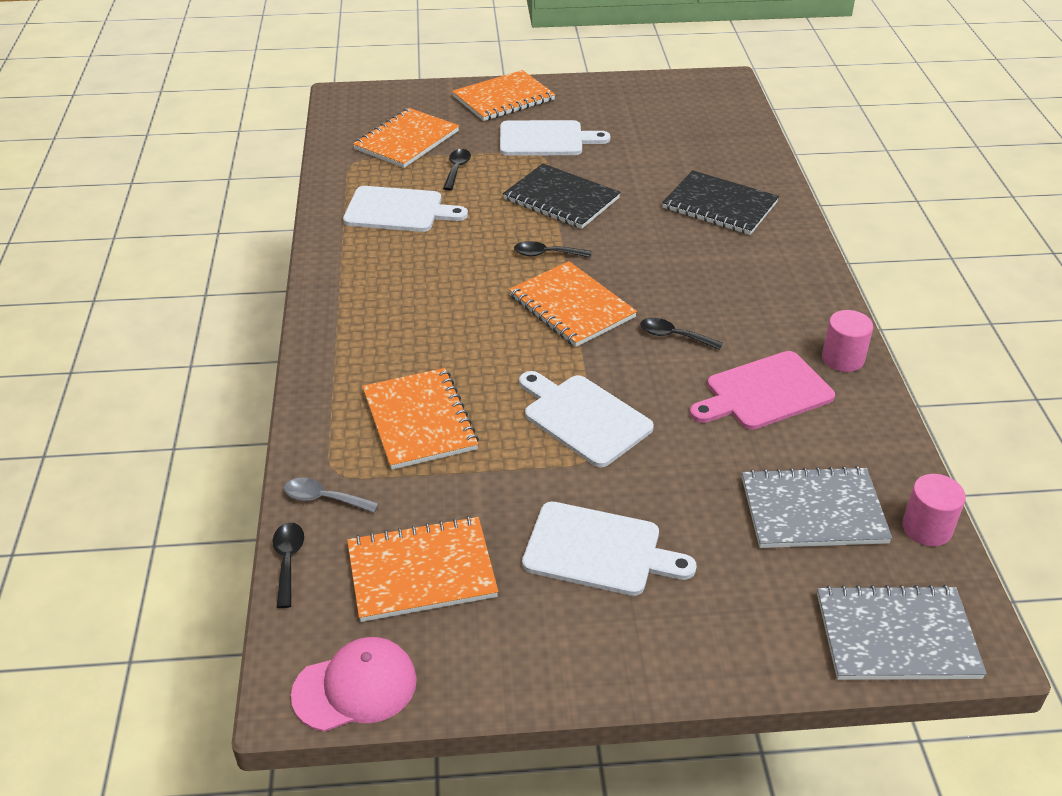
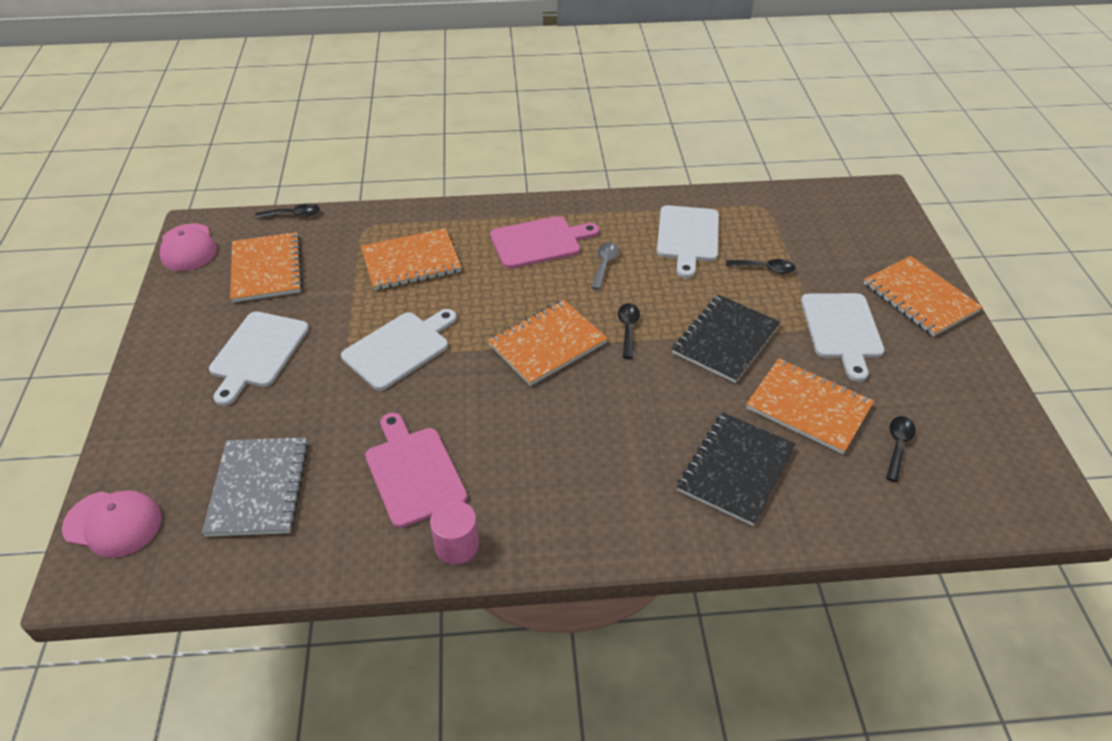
camera: 90 degrees right, 5 degrees up
grey spoon [284,477,379,513] -> grey spoon moved to [591,242,619,290]
orange notebook [353,108,459,168] -> orange notebook moved to [746,358,874,454]
black spoon [640,318,723,350] -> black spoon moved to [886,416,916,482]
grey notebook [817,585,987,680] -> pink cap [62,490,162,558]
pink cylinder [902,474,966,546] -> none
none -> pink cutting board [490,216,599,269]

